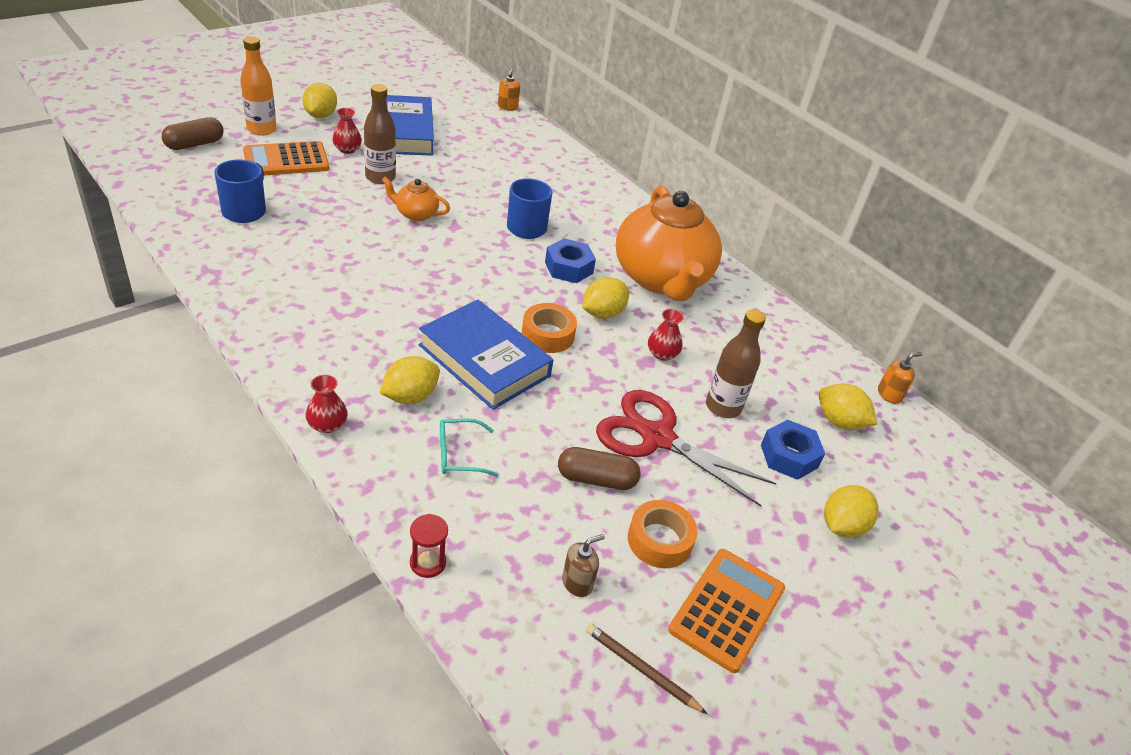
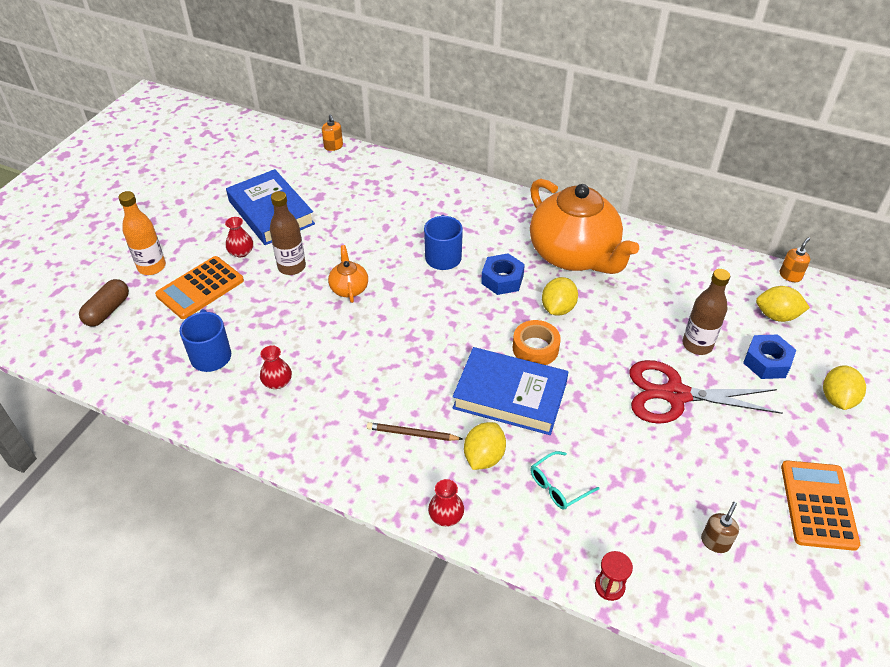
camera: 20 degrees left, 5 degrees up
yellow lemon [302,83,337,118] -> none
orange teapot [382,177,450,221] -> orange teapot turned 90 degrees clockwise [328,245,368,303]
brown capsule [558,447,641,490] -> none
brown pencil [586,624,707,714] -> brown pencil moved to [367,422,462,441]
orange tape [628,500,698,568] -> none
red vase [648,309,684,361] -> red vase moved to [260,345,292,389]

